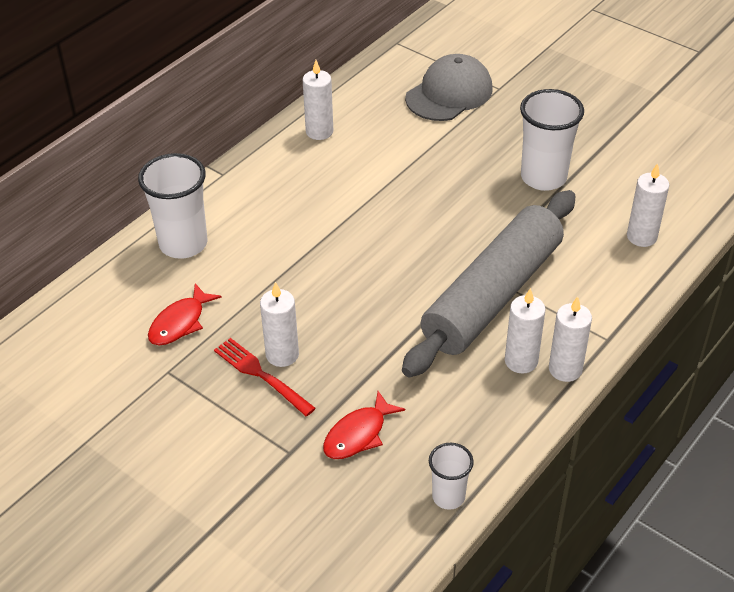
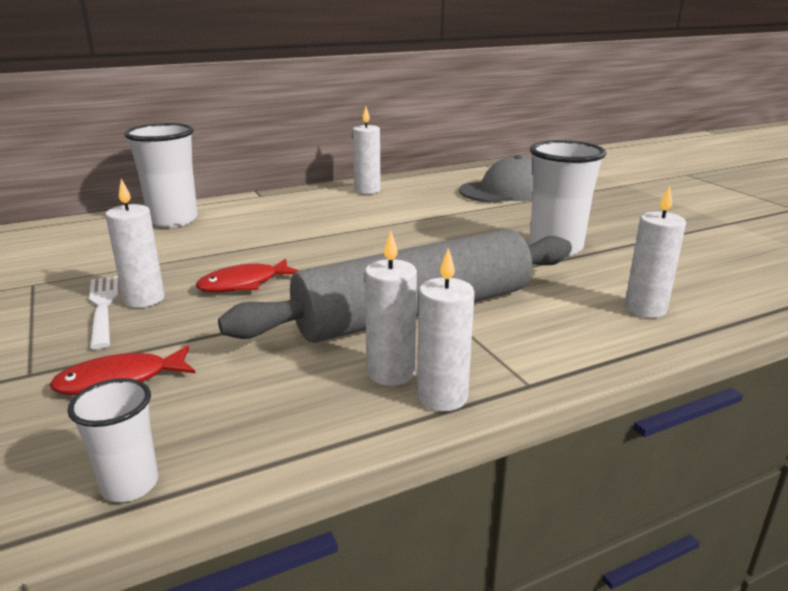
camera: 25 degrees right, 20 degrees down
red fish [148,284,222,346] -> red fish moved to [196,258,299,292]
red fork [214,338,316,417] -> white fork [89,276,118,349]

